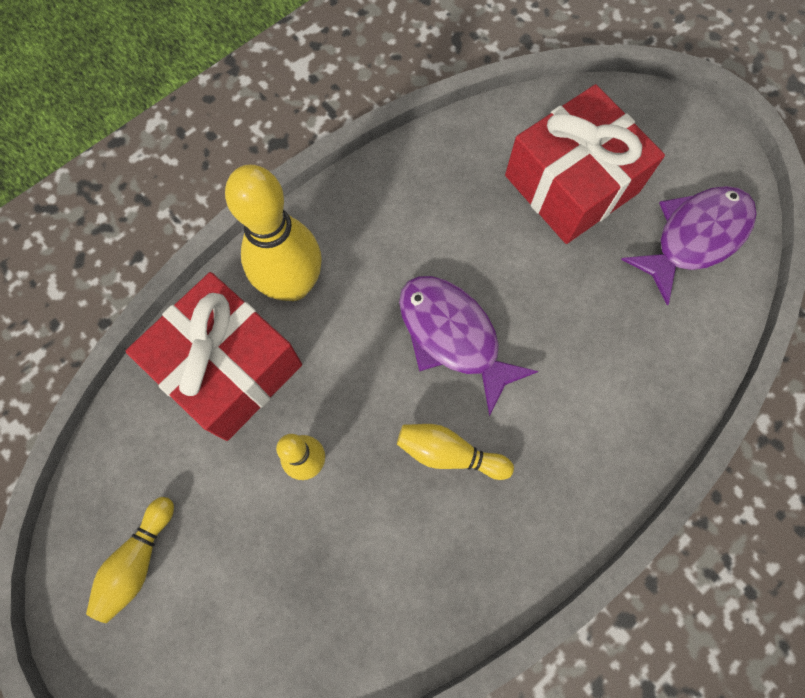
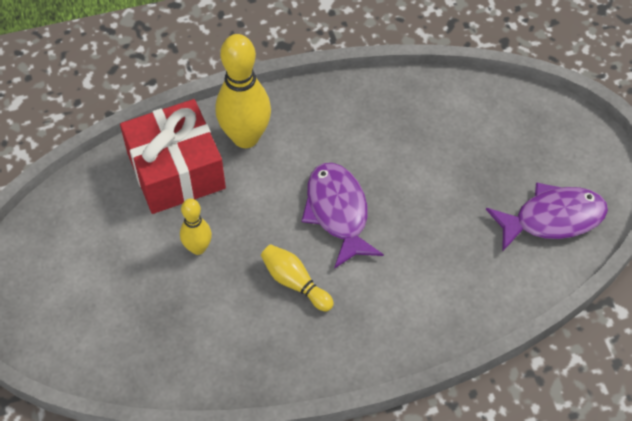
camera: 25 degrees right, 15 degrees down
yellow bowling pin [86,497,174,623] -> none
red gift [505,84,665,244] -> none

